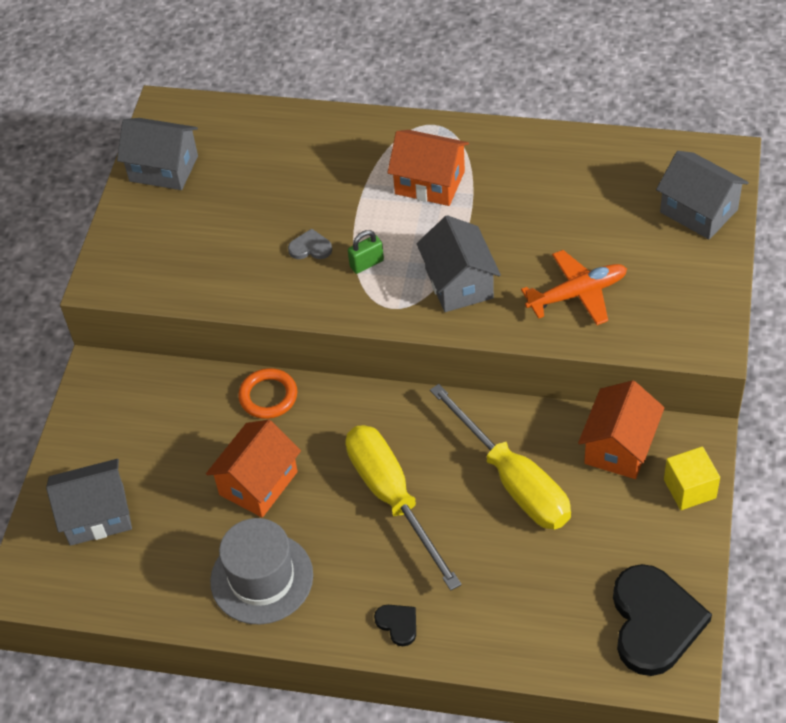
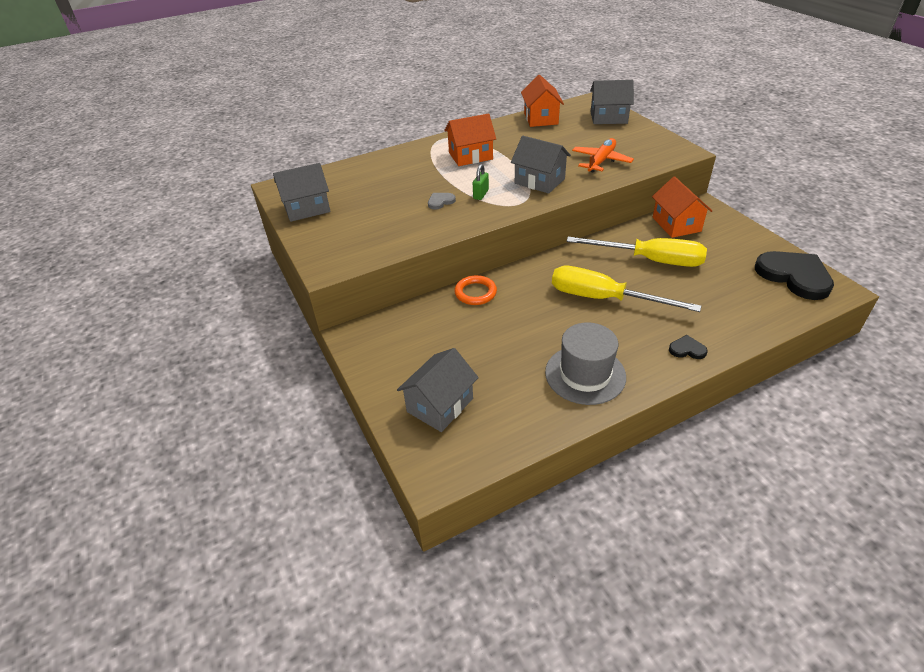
camera: 40 degrees left, 10 degrees down
orange house [206,420,301,518] -> orange house moved to [521,75,564,127]
yellow cube [664,447,720,510] -> none

